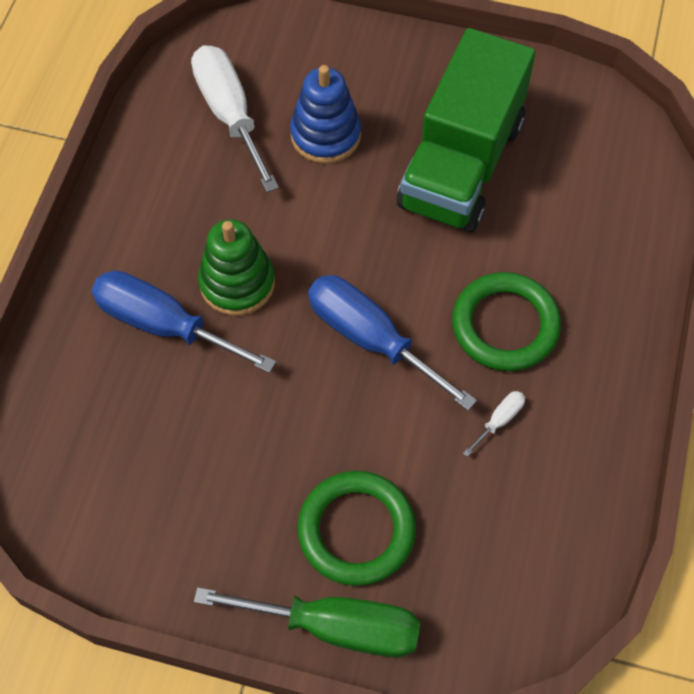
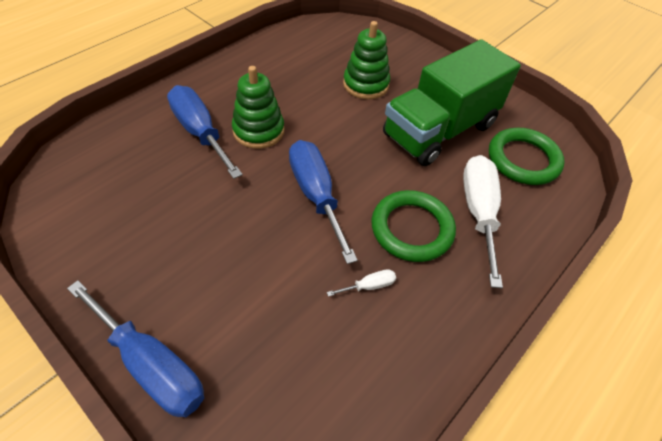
camera: 25 degrees right, 10 degrees down
white screwdriver [191,45,279,192] -> white screwdriver moved to [463,155,503,288]
green screwdriver [194,587,420,657] -> blue screwdriver [67,280,204,417]
blue stacking toy [290,65,361,164] -> green stacking toy [343,21,390,99]
green ring [297,471,416,586] -> green ring moved to [489,128,565,185]

